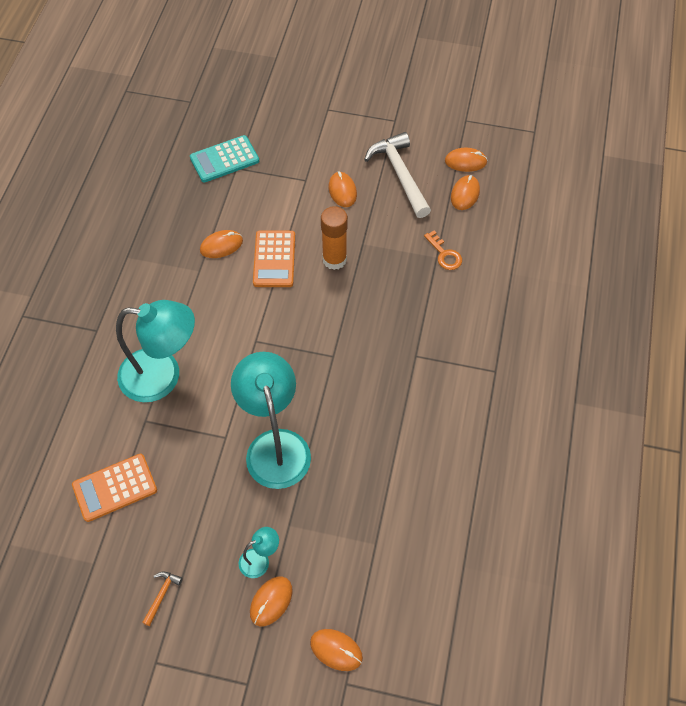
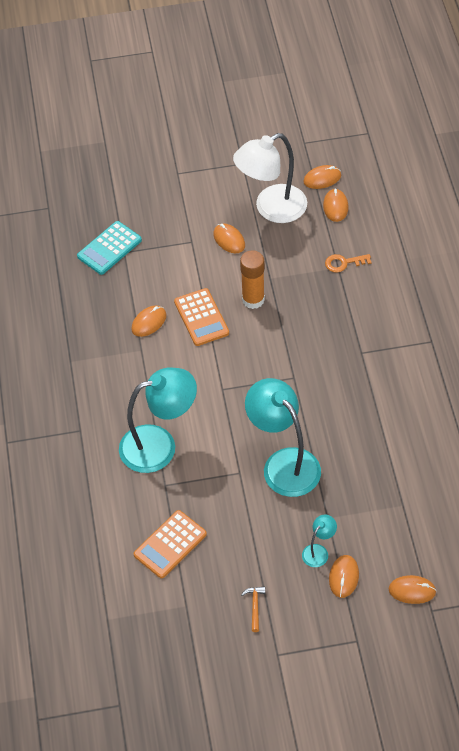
camera: 20 degrees left, 5 degrees down
white hammer [364,132,431,218] -> white lamp [233,133,307,223]
orange key [424,231,462,270] -> orange key turned 135 degrees clockwise [325,254,371,273]

